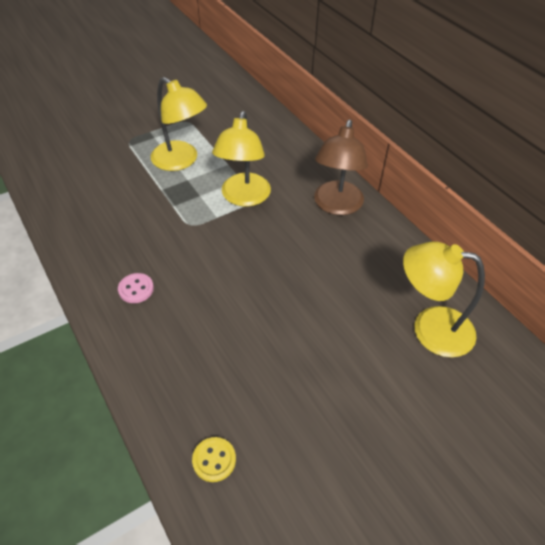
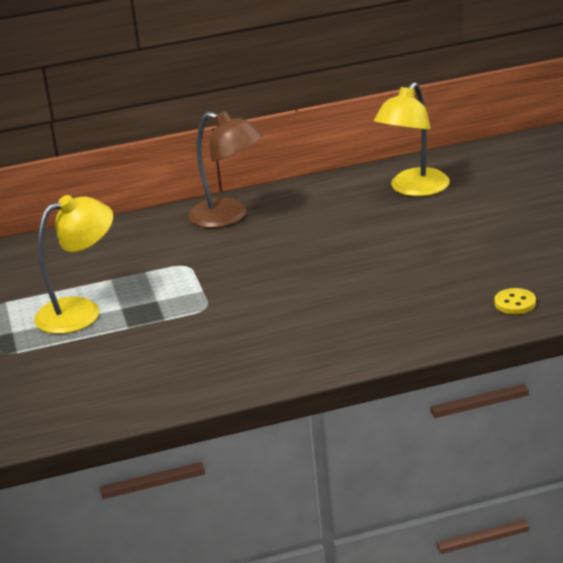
camera: 70 degrees left, 20 degrees down
pink button [118,273,154,303] -> none
yellow lamp [212,111,271,207] -> none

